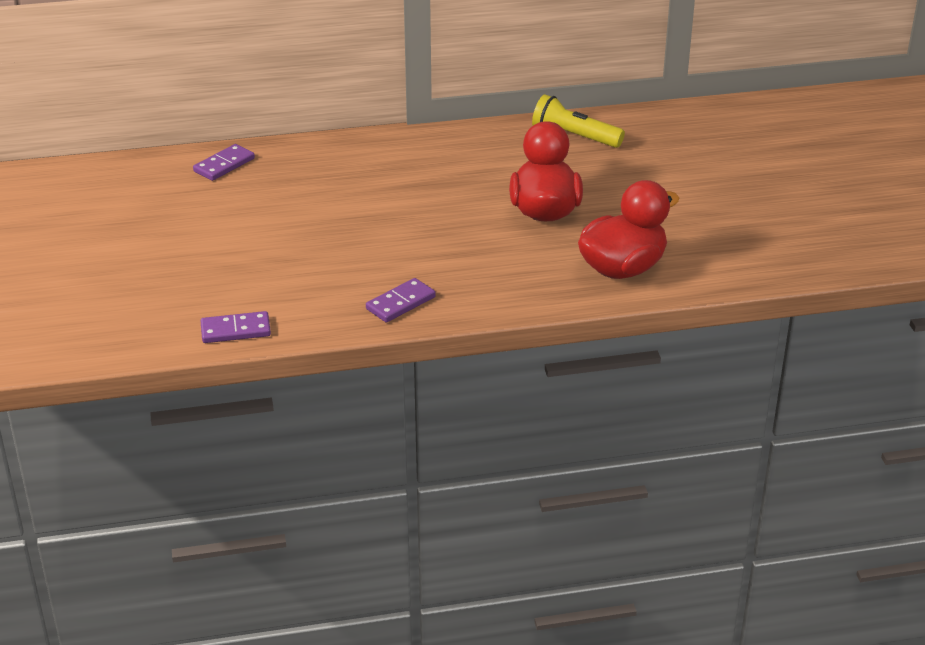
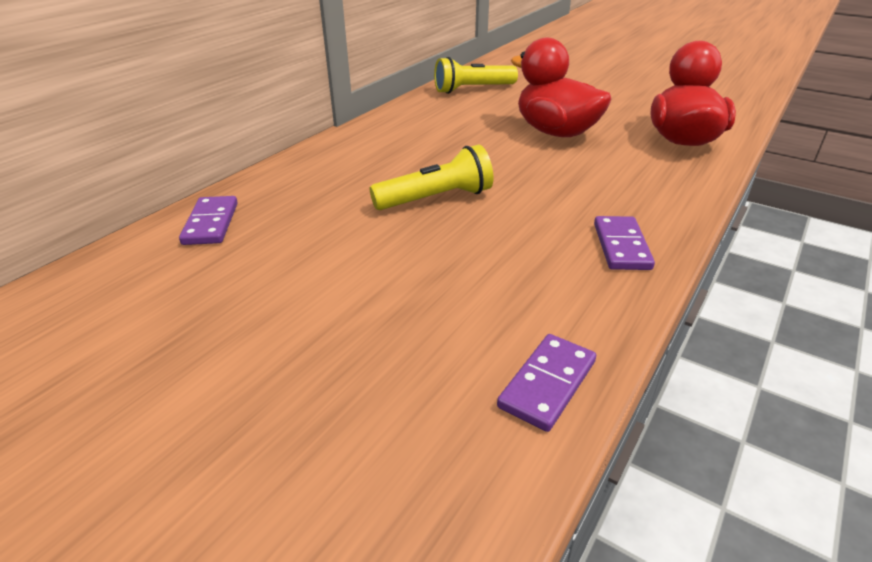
camera: 45 degrees left, 0 degrees up
none -> yellow flashlight [370,144,494,210]

